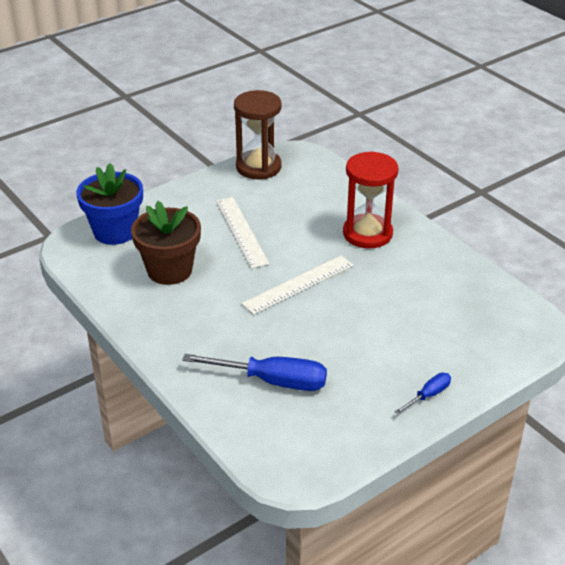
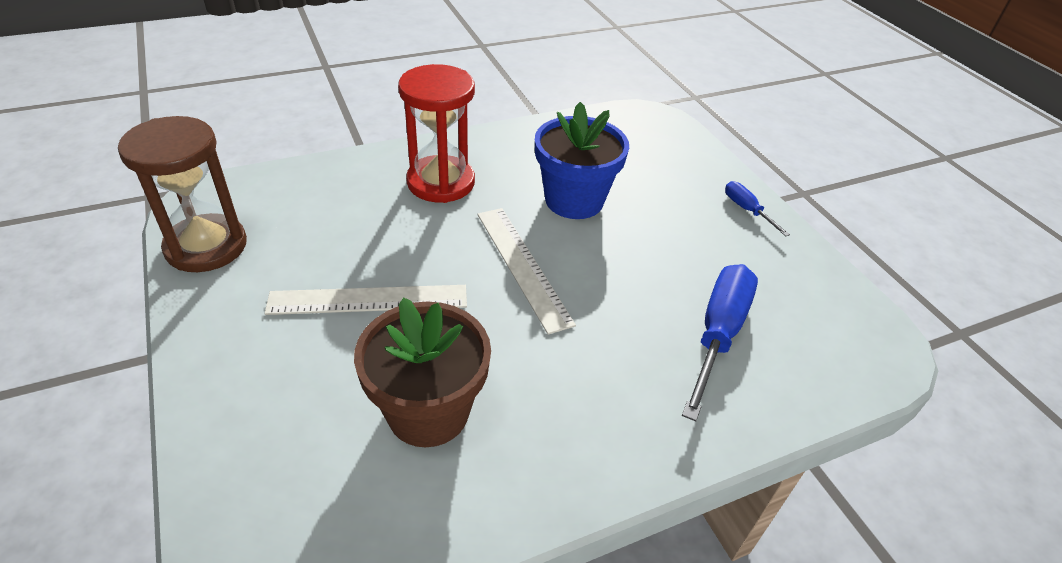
camera: 80 degrees left, 5 degrees up
blue flower pot [76,163,143,245] -> blue flower pot moved to [535,102,629,219]

